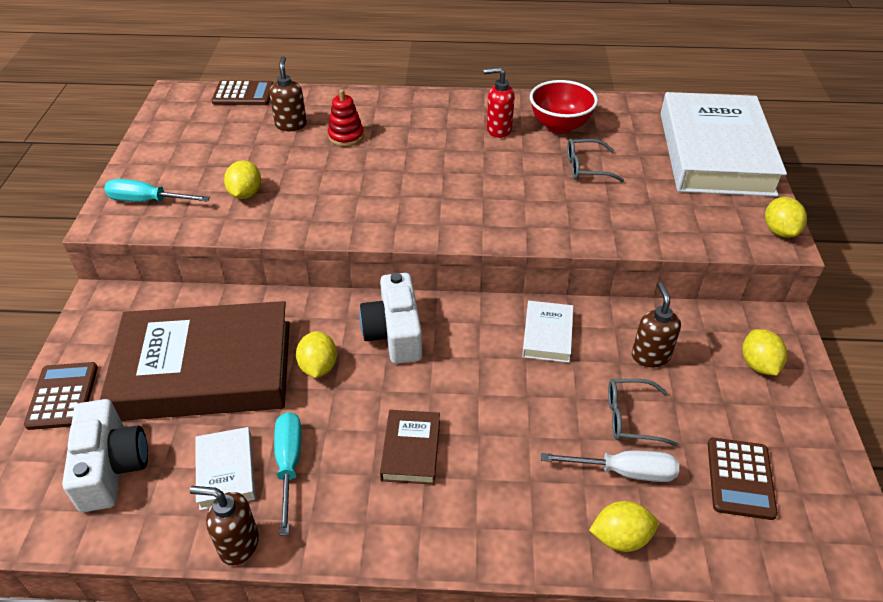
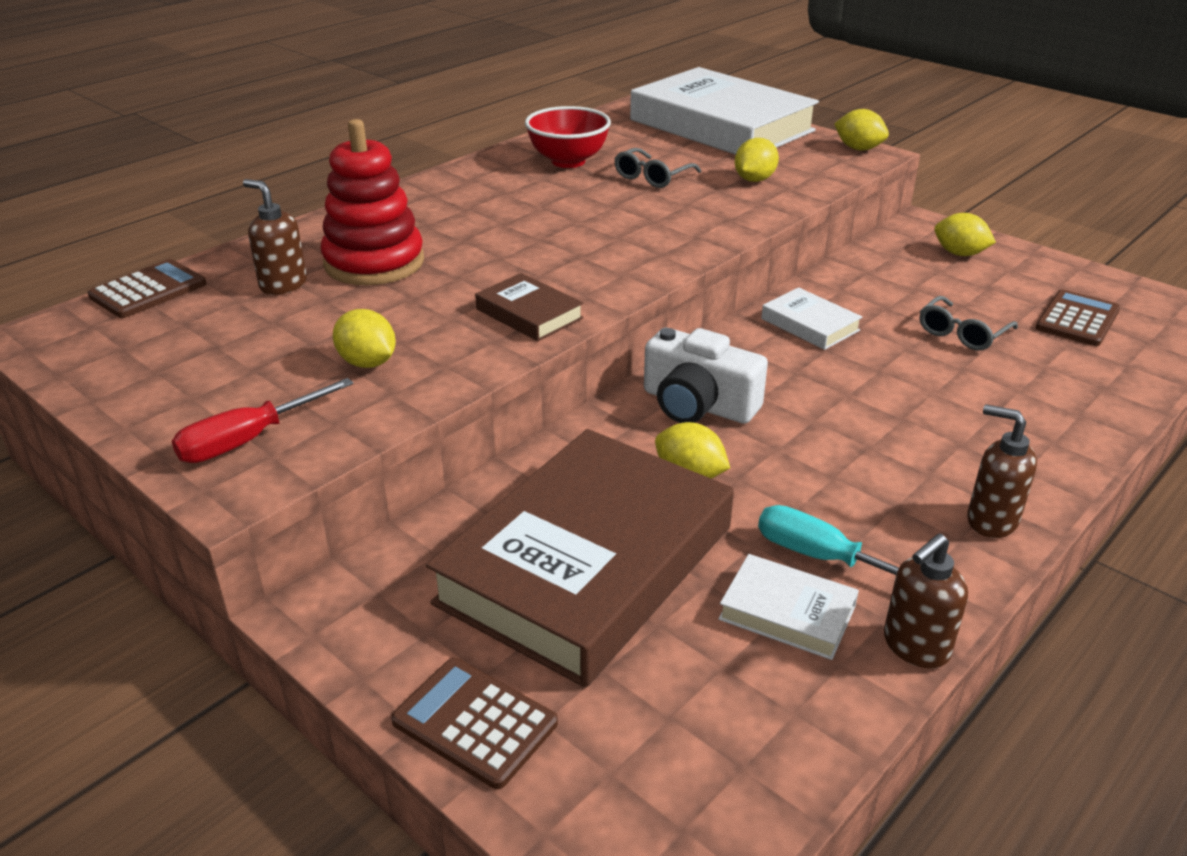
camera: 50 degrees left, 10 degrees down
white camera [62,399,148,512] -> none
turquoise screwdriver [104,179,210,202] -> red screwdriver [172,378,354,463]
red stacking toy [328,89,364,146] -> red stacking toy [321,119,424,285], size x1.84
brown book [380,410,440,485] -> brown book moved to [475,273,584,341]
red soap dispenser [484,67,515,138] -> none
white screwdriver [541,451,679,482] -> none
yellow lemon [589,501,658,552] -> yellow lemon moved to [735,138,779,182]
brown soap dispenser [632,282,681,367] -> brown soap dispenser moved to [967,404,1037,538]
brown calculator [708,438,778,520] -> brown calculator turned 105 degrees counterclockwise [1036,289,1120,346]

